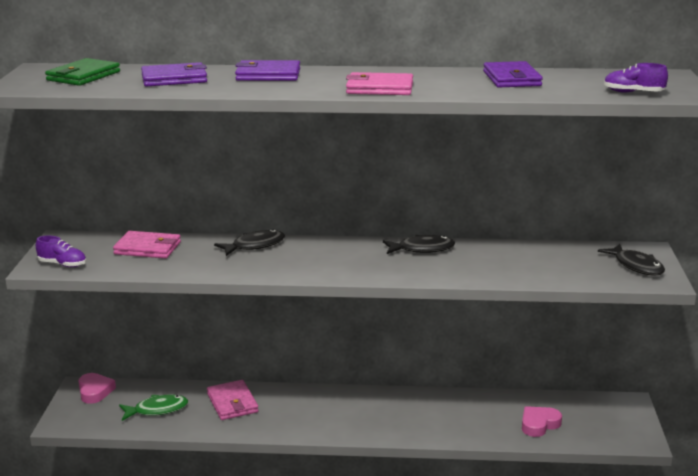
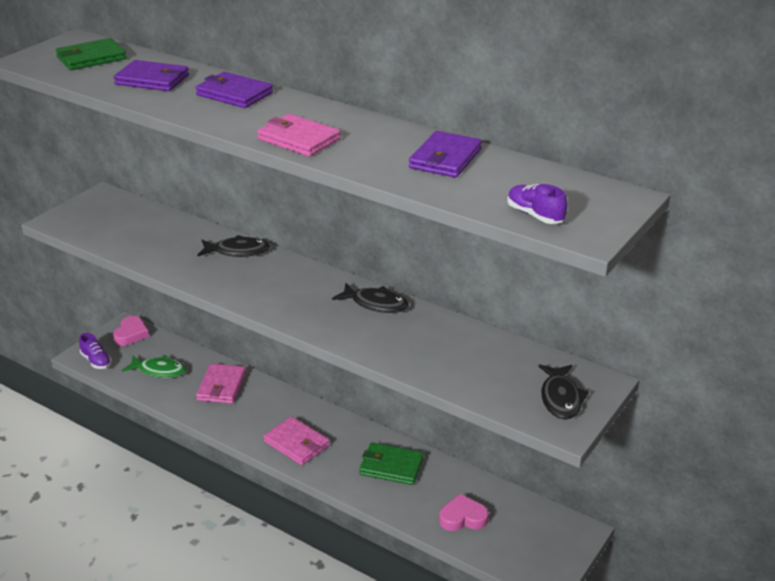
camera: 30 degrees right, 10 degrees up
purple shoe [36,236,86,267] -> purple shoe moved to [79,333,112,369]
pink wallet [113,231,181,258] -> pink wallet moved to [263,416,330,465]
none -> green wallet [359,442,424,485]

